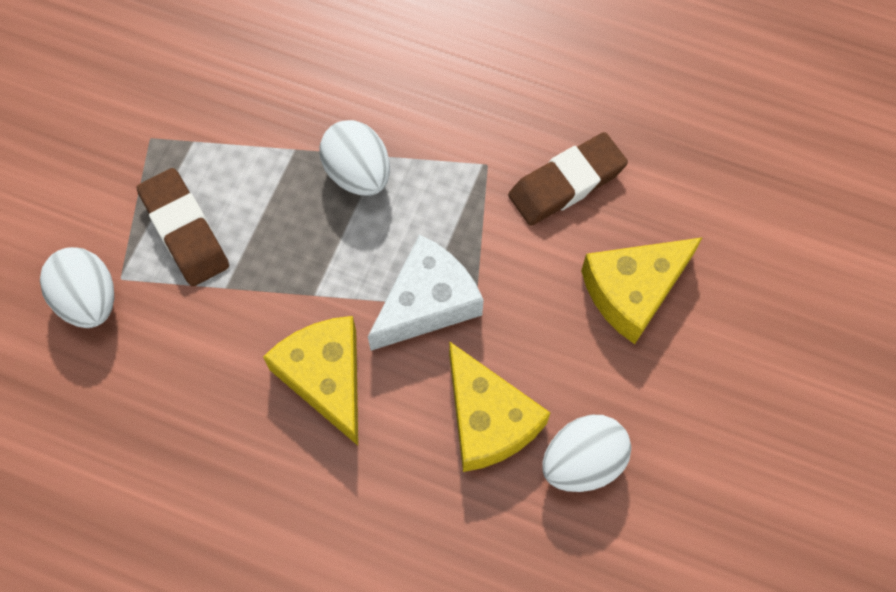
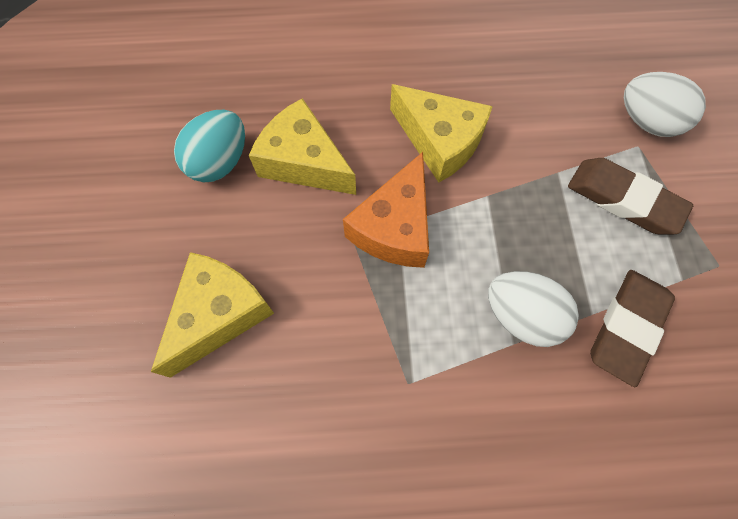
camera: 155 degrees right, 0 degrees up
white cheese [368,234,484,351] -> orange cheese [343,152,429,268]
brown eraser [508,132,628,226] -> brown eraser moved to [590,270,675,387]
white egg [542,415,631,492] -> turquoise egg [174,110,245,182]

